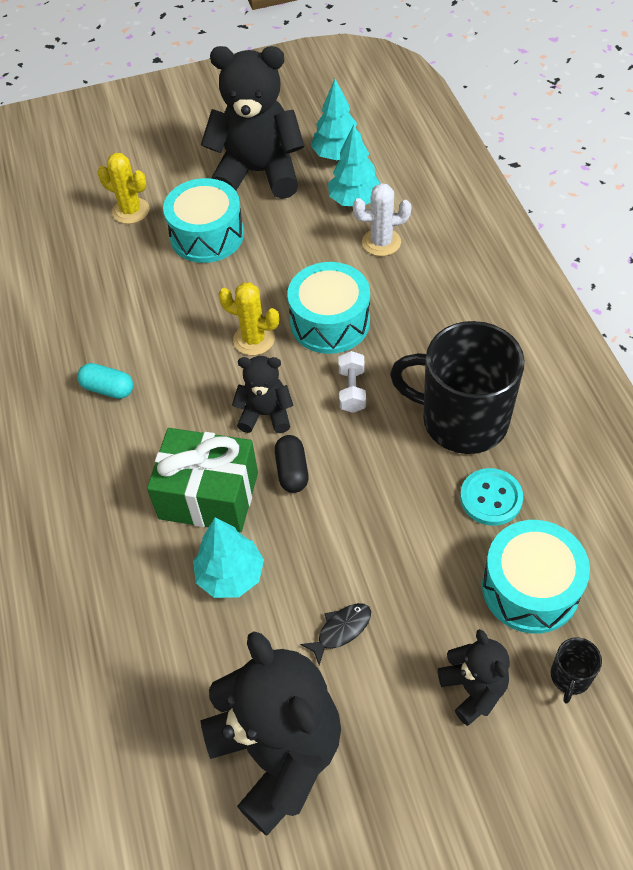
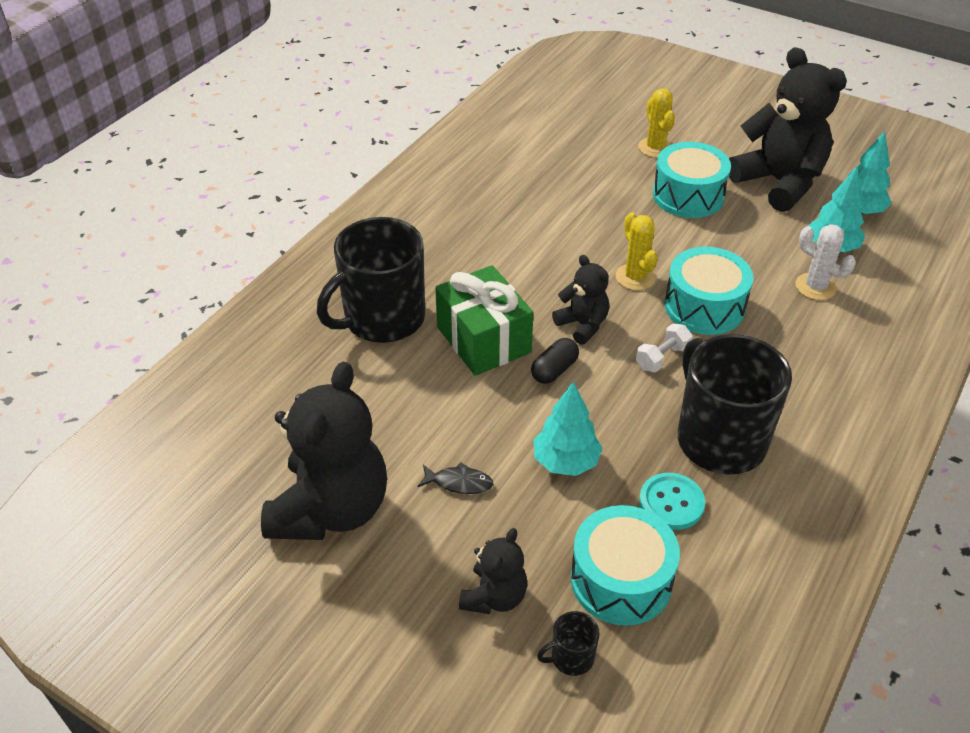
camera: 45 degrees right, 10 degrees down
turquoise capsule [77,363,133,399] -> none
turquoise tree [193,517,264,598] -> turquoise tree moved to [534,382,602,476]
none -> black mug [317,217,425,343]

